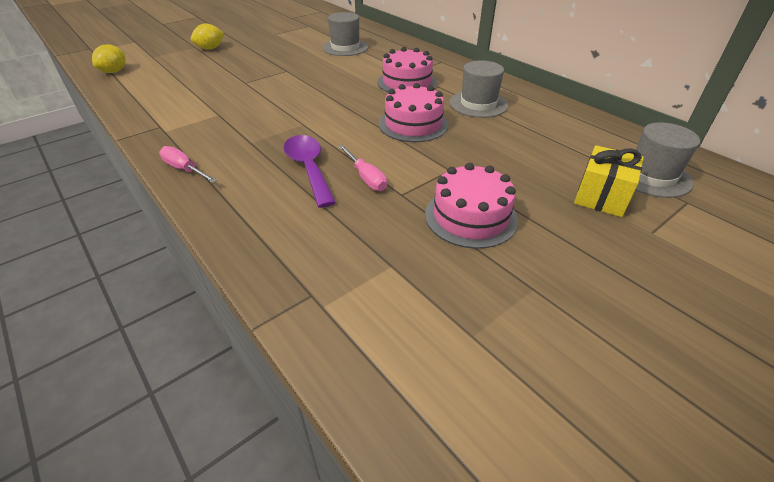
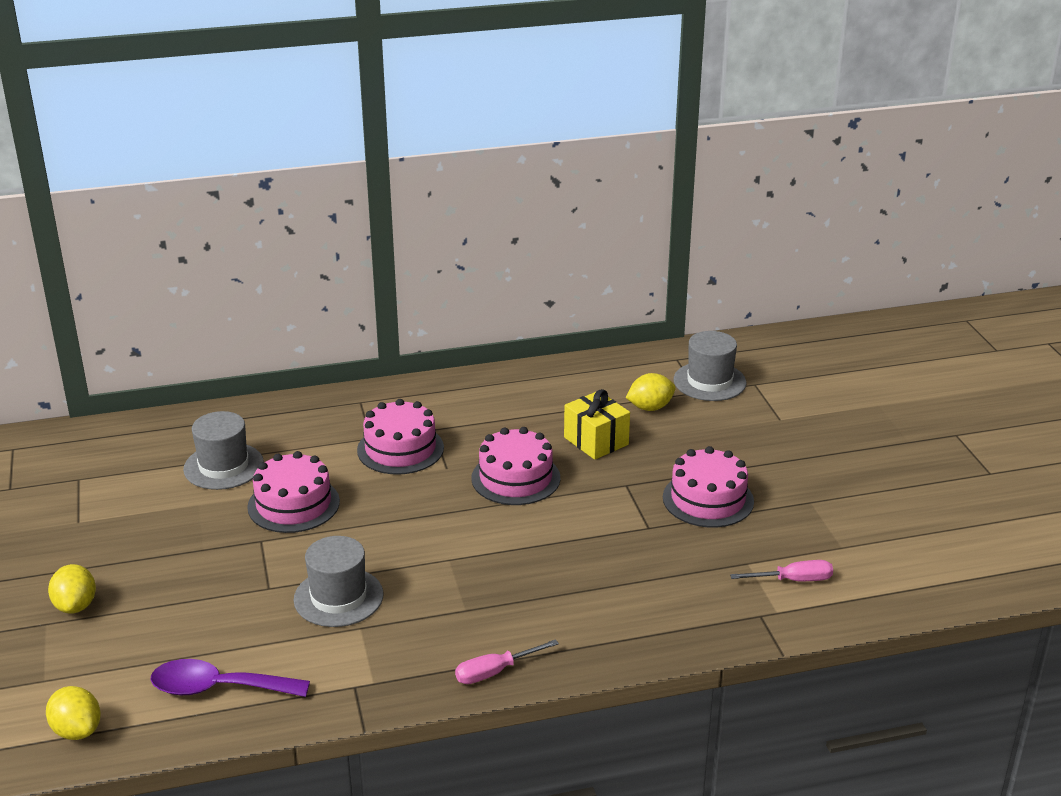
camera: 65 degrees left, 10 degrees down
purple spoon [283,135,336,208] -> purple spoon moved to [151,659,310,697]
pink screwdriver [339,145,387,191] -> pink screwdriver moved to [730,560,833,581]
grey hat [450,60,508,118] -> grey hat moved to [294,536,383,627]
yellow gift [574,145,644,217] -> yellow gift moved to [564,389,630,460]
none -> pink cake [247,451,340,533]
none -> yellow lemon [626,373,676,411]

